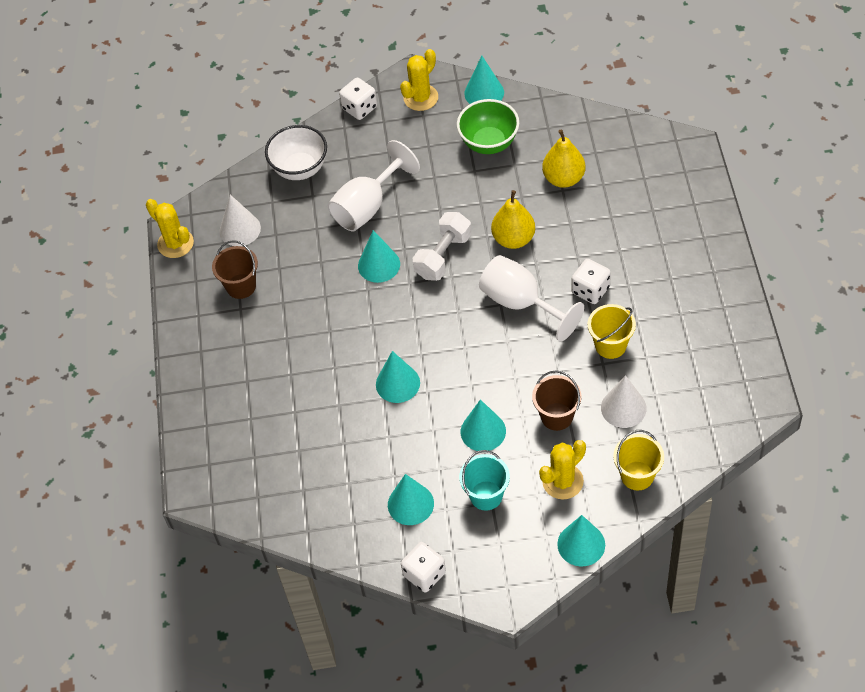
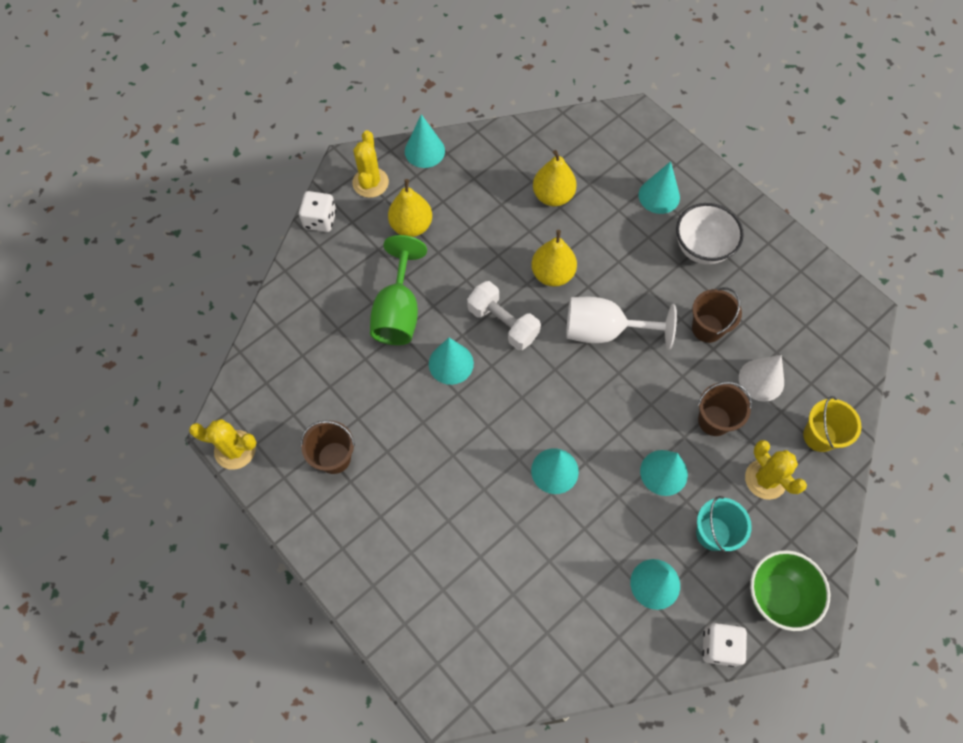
camera: 40 degrees left, 10 degrees up
white cone [219,195,261,246] -> none
white bowl [265,125,327,180] -> white bowl moved to [676,203,744,265]
white goblet [328,140,420,231] -> green goblet [370,235,427,345]
white dumbbell [413,212,472,281] -> white dumbbell turned 45 degrees counterclockwise [467,281,541,350]
green bowl [457,99,519,154] -> green bowl moved to [750,550,830,631]
yellow cactus [539,440,586,500] -> yellow cactus turned 45 degrees counterclockwise [745,440,807,500]
turquoise cone [557,515,605,567] -> turquoise cone moved to [639,161,680,214]
white dice [572,259,611,304] -> none
yellow bucket [588,304,636,359] -> brown bucket [692,287,742,343]
none -> yellow pear [388,179,432,237]

